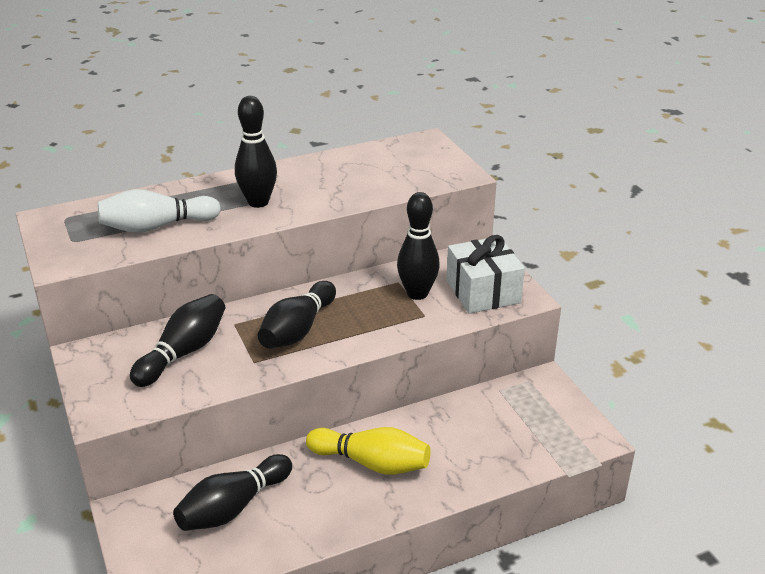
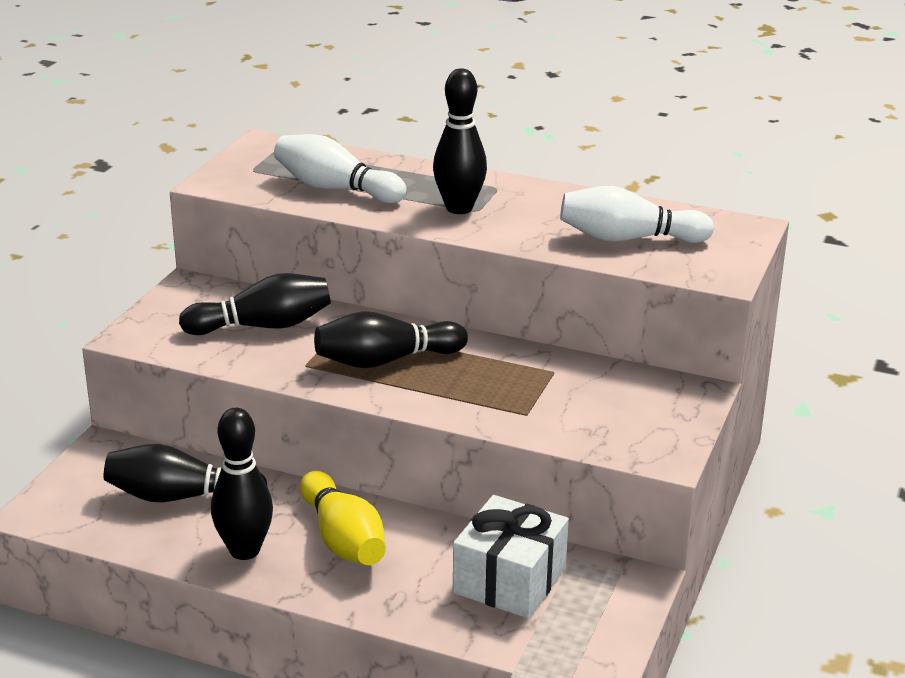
camera: 45 degrees right, 5 degrees down
black bowling pin [397,192,440,300] -> black bowling pin moved to [211,408,273,560]
white gift [446,235,525,314] -> white gift moved to [453,495,569,619]
none -> white bowling pin [560,186,714,243]

